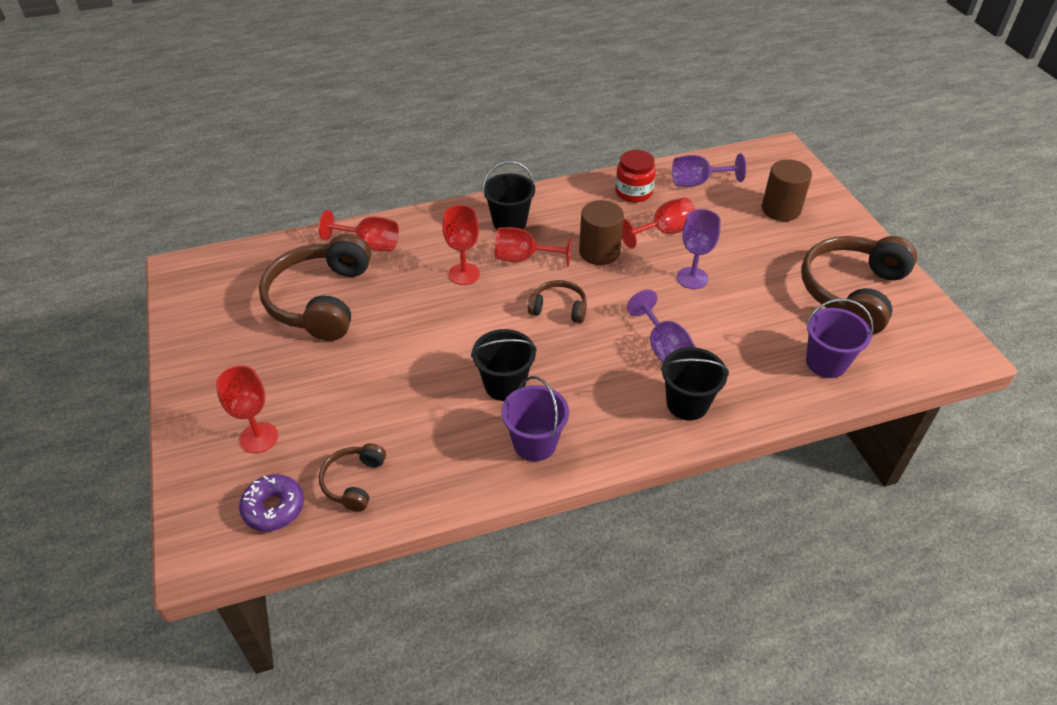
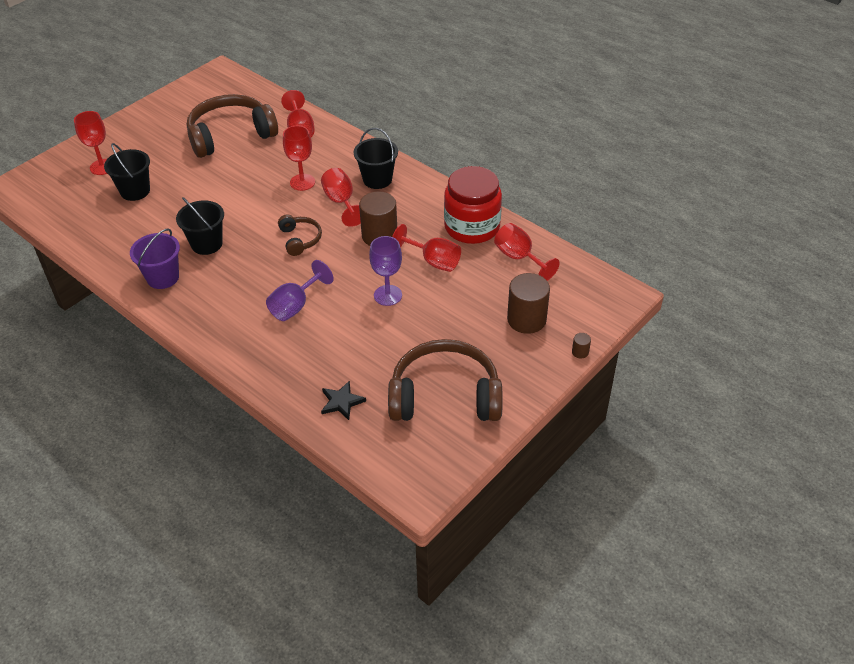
camera: 60 degrees right, 0 degrees up
purple donut [239,474,304,531] -> none
brown headphones [319,443,386,512] -> none
red jar [615,150,656,202] -> red jar [444,166,502,244], size x1.58
black bucket [660,347,729,420] -> black bucket moved to [104,143,150,201]
purple goblet [672,153,746,187] -> red goblet [494,223,560,281]
purple bucket [806,299,874,378] -> black star [321,381,366,420]
none -> brown cylinder [572,333,591,359]

